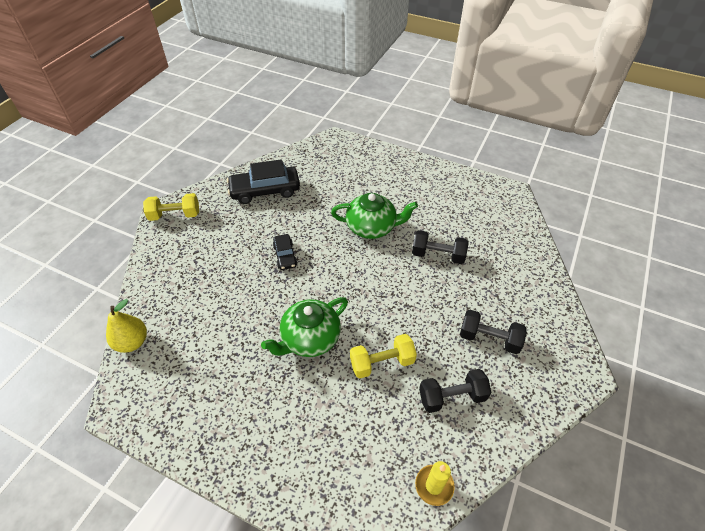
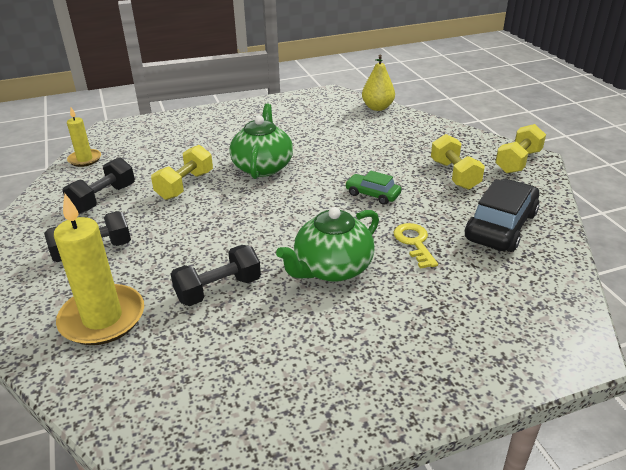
camera: 135 degrees right, 15 degrees down
black car [273,234,298,270] -> green car [345,171,401,205]
none -> yellow candle [54,194,144,345]
none -> yellow key [394,223,438,269]
none -> yellow dumbbell [431,134,485,190]

